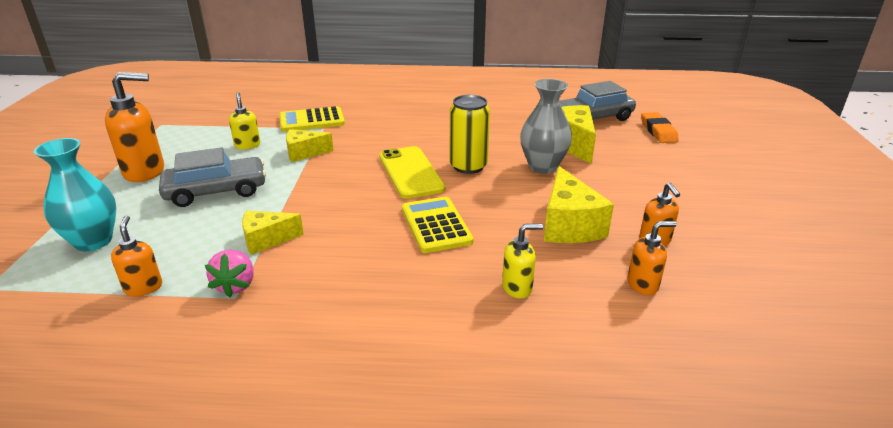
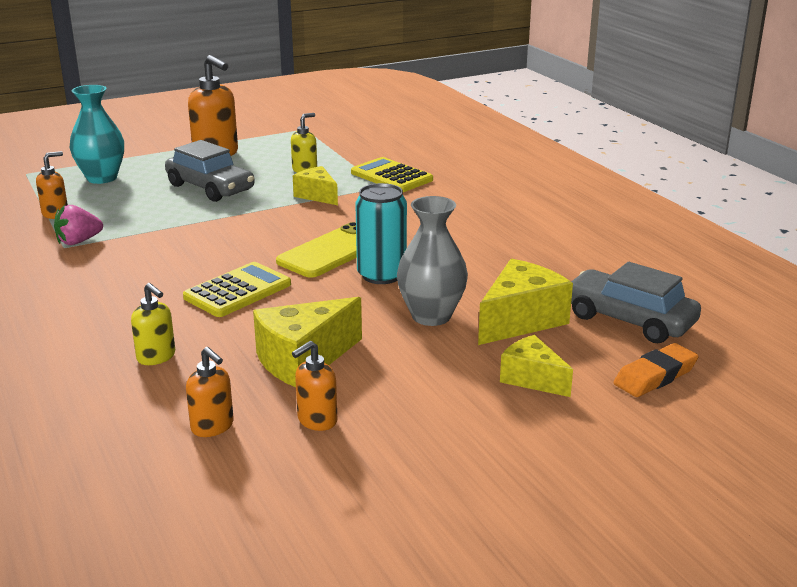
camera: 60 degrees right, 5 degrees down
yellow cheese [242,211,304,255] -> yellow cheese moved to [500,335,573,397]
yellow can [450,95,490,174] -> turquoise can [355,183,407,284]

